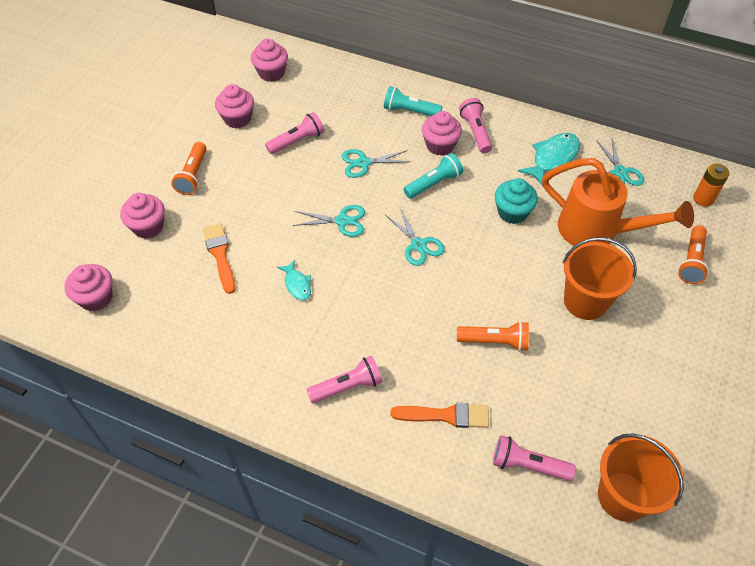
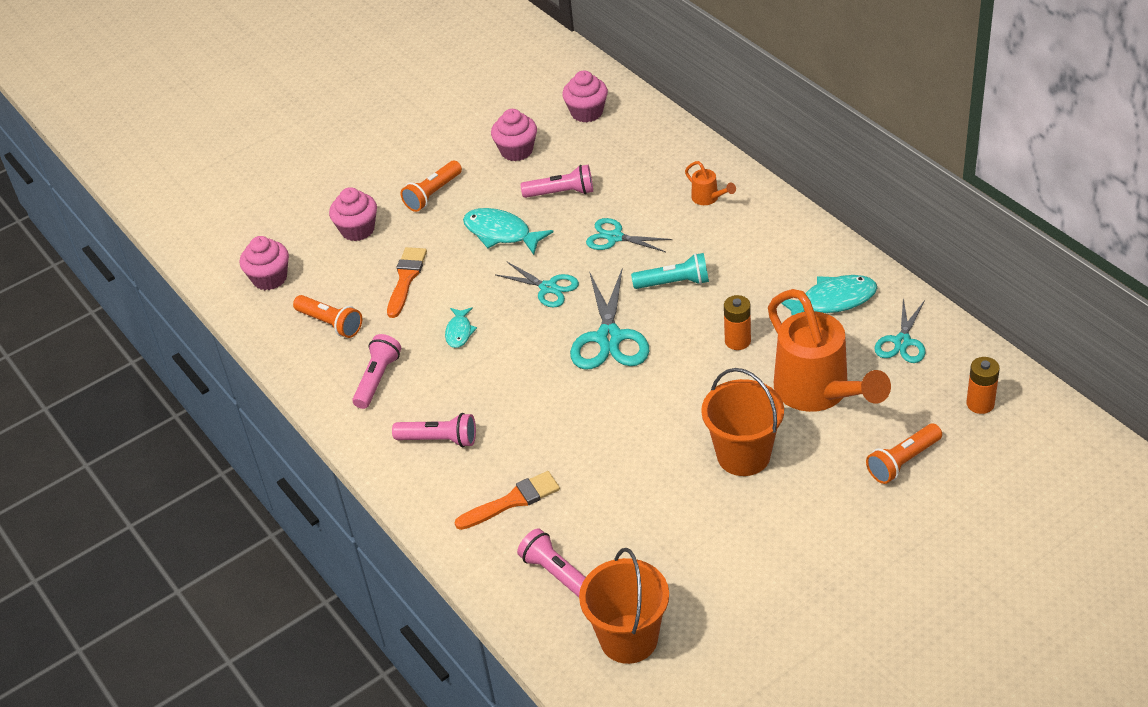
camera: 35 degrees right, 10 degrees down
turquoise flashlight [384,86,442,116] -> orange watering can [685,161,736,205]
turquoise scissors [386,208,445,266] -> turquoise scissors [570,268,649,370], size x1.60
orange brush [390,403,489,428] -> orange brush turned 60 degrees counterclockwise [455,471,560,530]
pink cupcake [422,111,462,156] -> none
orange flashlight [457,321,529,351] -> orange flashlight moved to [293,295,362,338]
pink flashlight [459,98,492,154] -> pink flashlight moved to [353,334,401,409]
turquoise cupcake [495,178,538,224] -> orange battery [724,295,751,350]
none -> turquoise fish [463,208,553,255]

